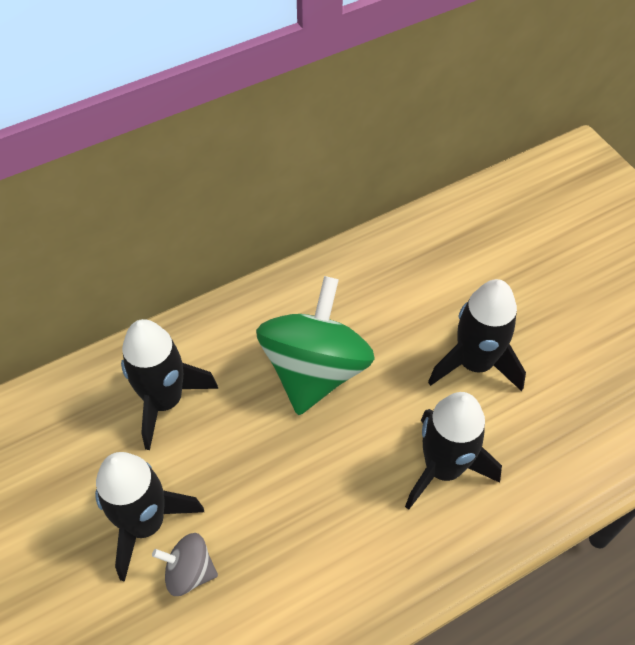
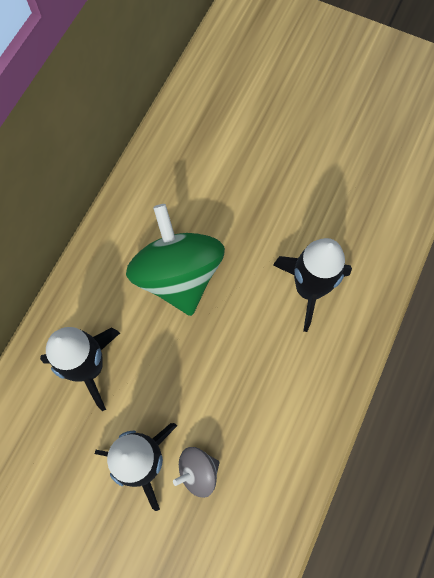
camera: 35 degrees left, 15 degrees up
black rocket [428,279,526,391] -> none

